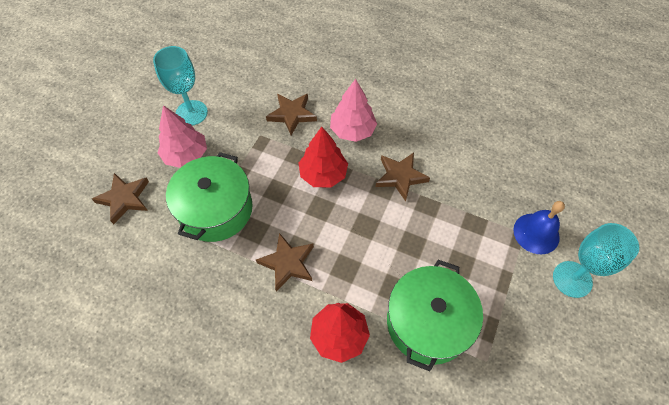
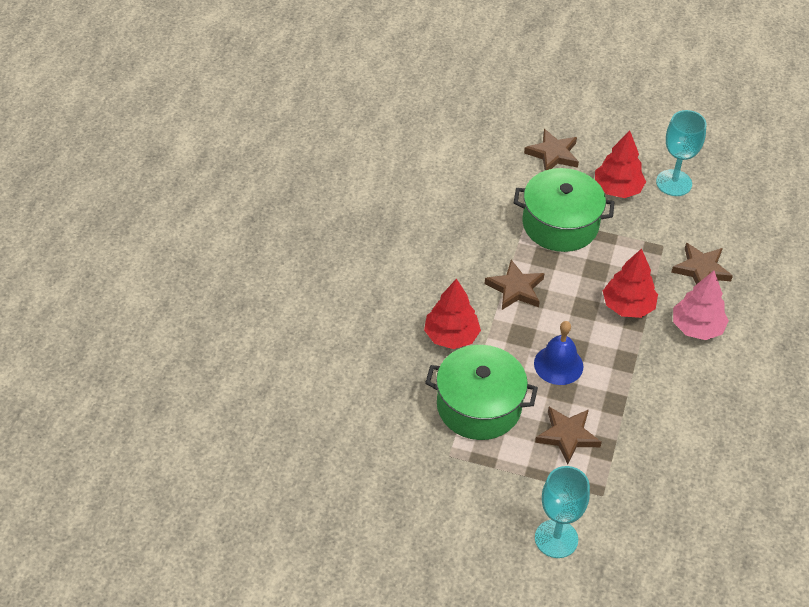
camera: 80 degrees right, 10 degrees down
pink tree [158,105,207,168] -> red tree [595,130,646,198]
brown star [375,153,430,201] -> brown star moved to [535,407,602,465]
blue bell [513,201,565,254] -> blue bell moved to [534,321,583,385]

